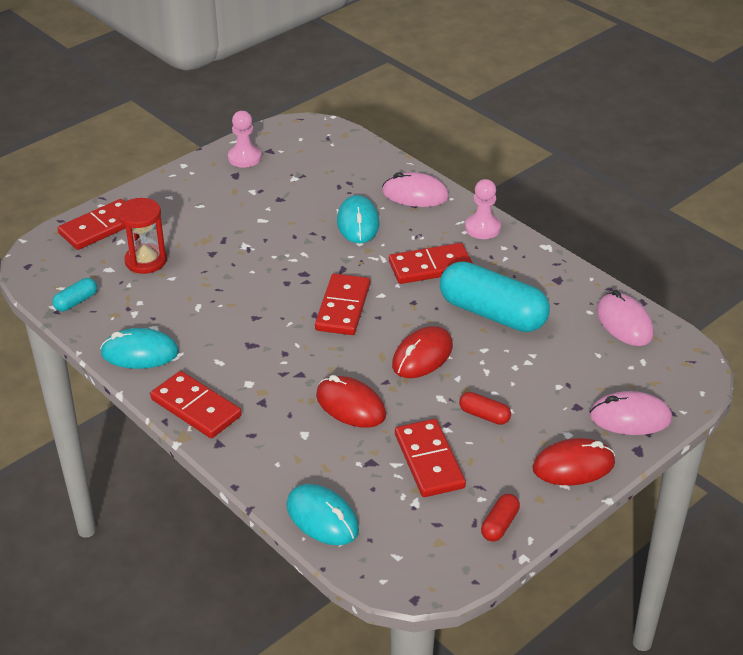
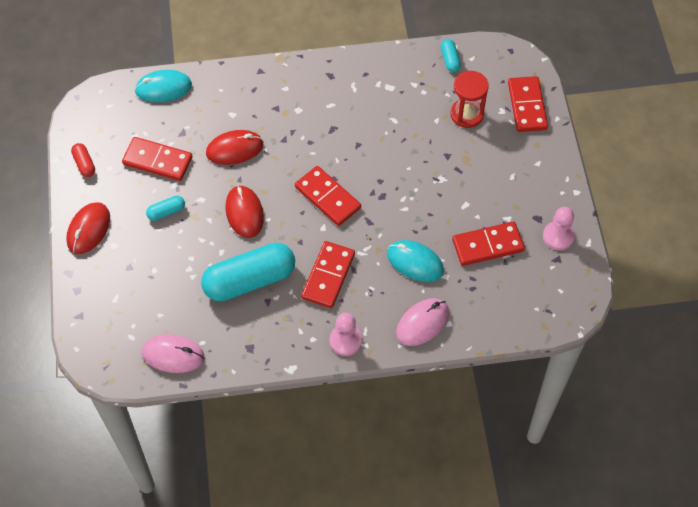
camera: 125 degrees right, 20 degrees up
turquoise mouse [100,328,179,369] -> none
red domino [150,371,242,438] -> red domino moved to [452,222,525,266]
red capsule [459,392,511,425] -> turquoise capsule [146,196,185,221]
pink mouse [590,391,672,435] -> none

